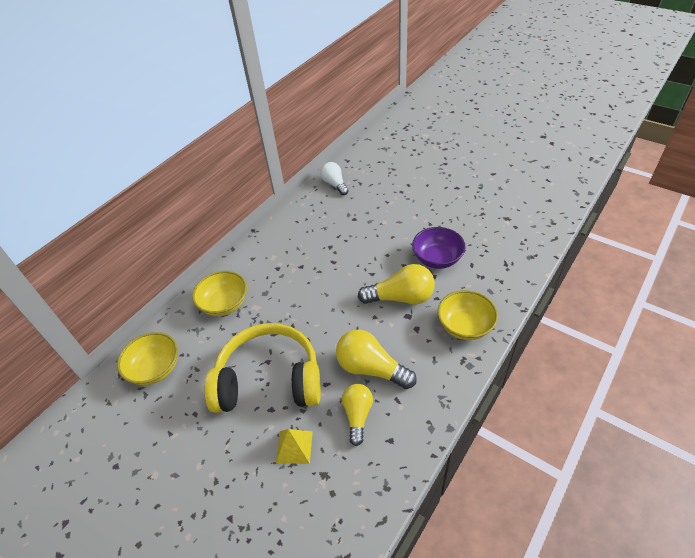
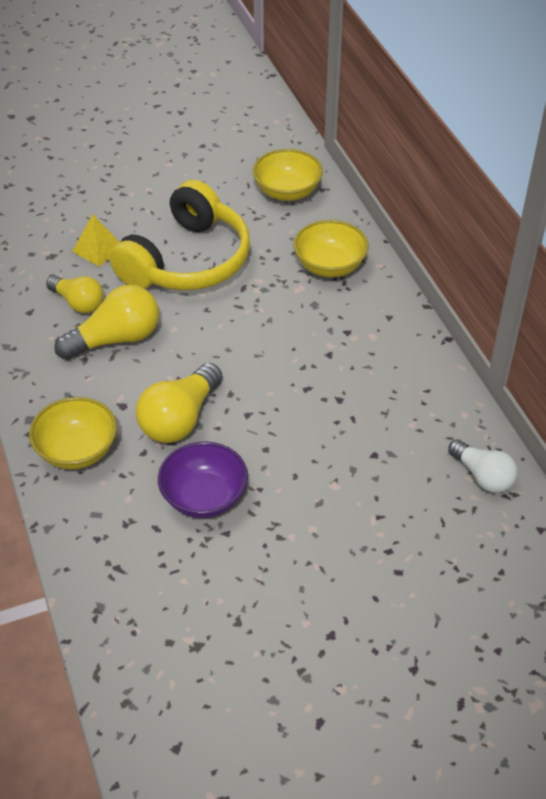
camera: 120 degrees right, 0 degrees up
white light bulb [320,162,349,195] -> white light bulb turned 45 degrees clockwise [448,439,517,493]

